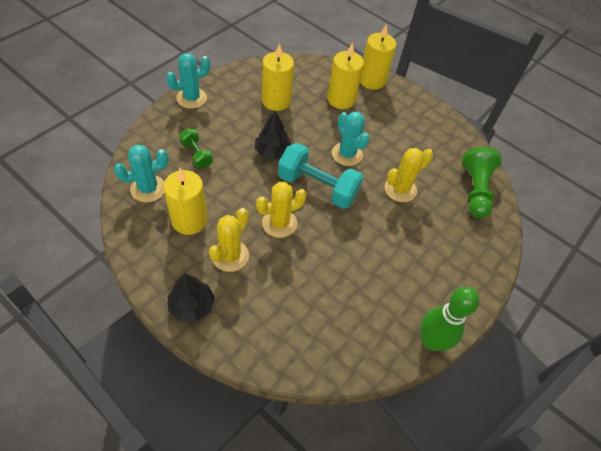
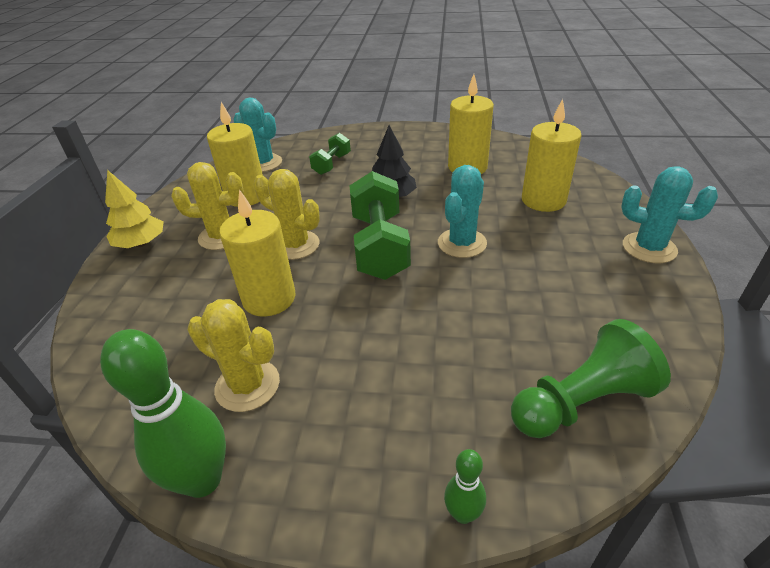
camera: 65 degrees right, 15 degrees down
turquoise cactus [166,53,210,109] -> turquoise cactus moved to [621,167,718,263]
black tree [168,273,215,322] -> yellow tree [105,170,164,248]
turquoise dumbbell [278,143,364,209] -> green dumbbell [350,171,411,280]
yellow candle [360,24,397,90] -> yellow candle moved to [219,189,295,317]
yellow cactus [385,148,433,202] -> yellow cactus moved to [188,299,280,412]
none -> green bowling pin [444,449,486,524]

